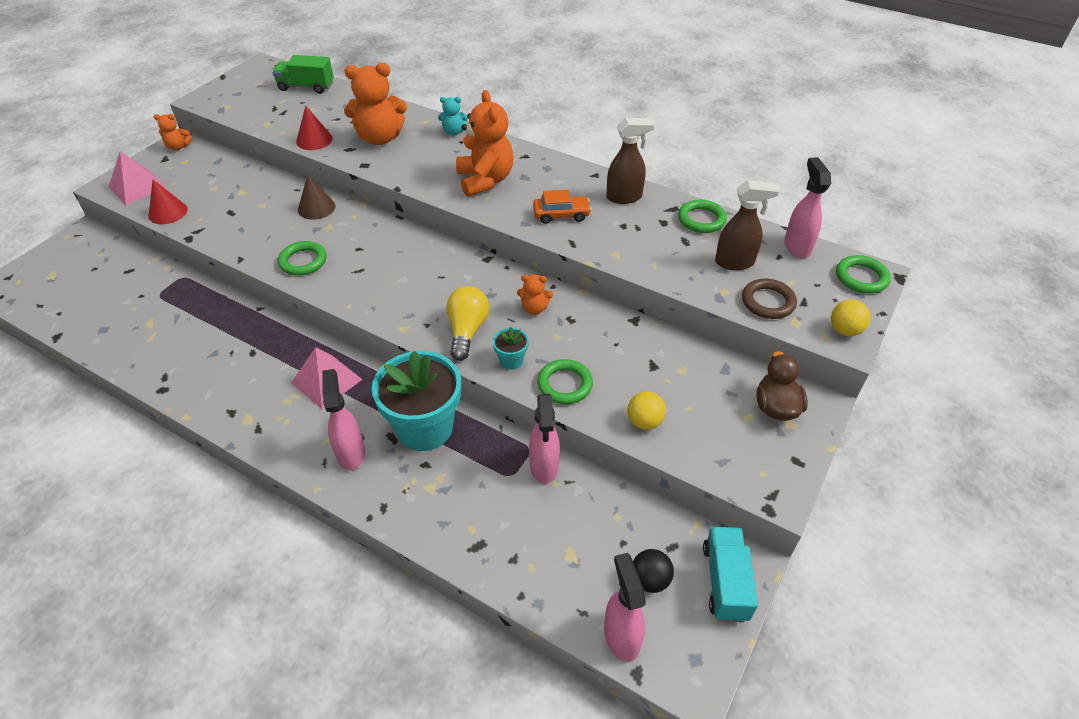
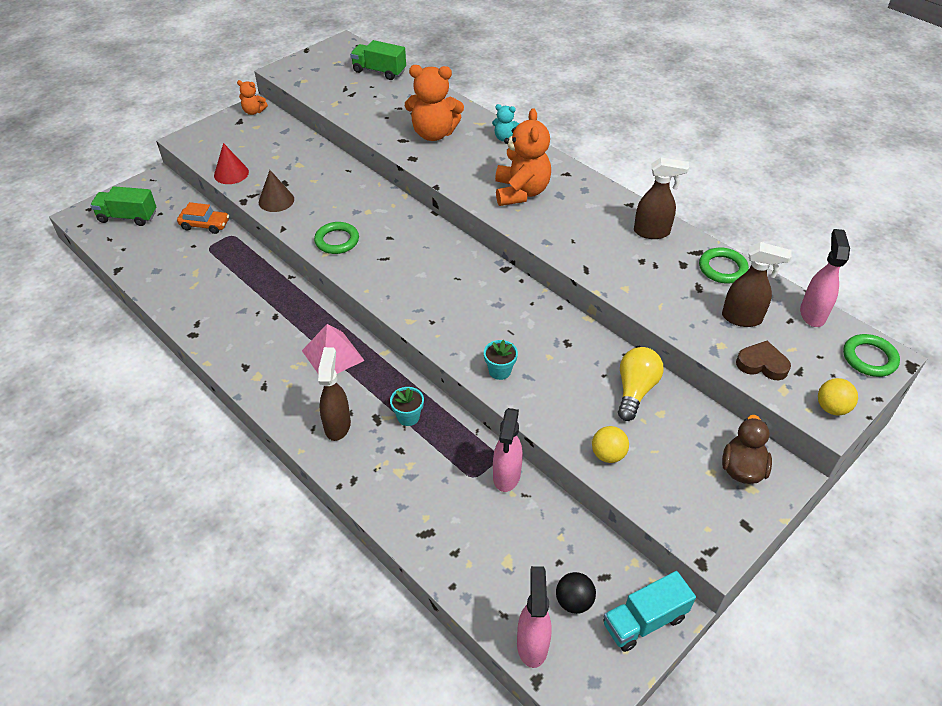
camera: 15 degrees right, 0 degrees up
pink pyramid [109,151,166,205] -> none
red cone [296,106,333,150] -> none
brown cone [298,175,335,220] -> brown cone moved to [259,170,294,212]
pink spray bottle [322,369,365,470] -> brown spray bottle [318,347,351,441]
turquoise flower pot [372,351,461,451] -> turquoise flower pot [390,387,424,426], size x0.43
yellow light bulb [446,286,489,361] -> yellow light bulb moved to [618,347,664,421]
orange teddy bear [517,274,553,315] -> none
orange car [533,190,591,224] -> orange car moved to [177,202,229,234]
green ring [537,359,593,404] -> none
turquoise truck [703,527,758,622] -> turquoise truck turned 135 degrees counterclockwise [603,571,696,652]
brown ring [742,279,797,319] -> brown heart [736,341,791,380]
none -> green truck [90,186,156,226]

